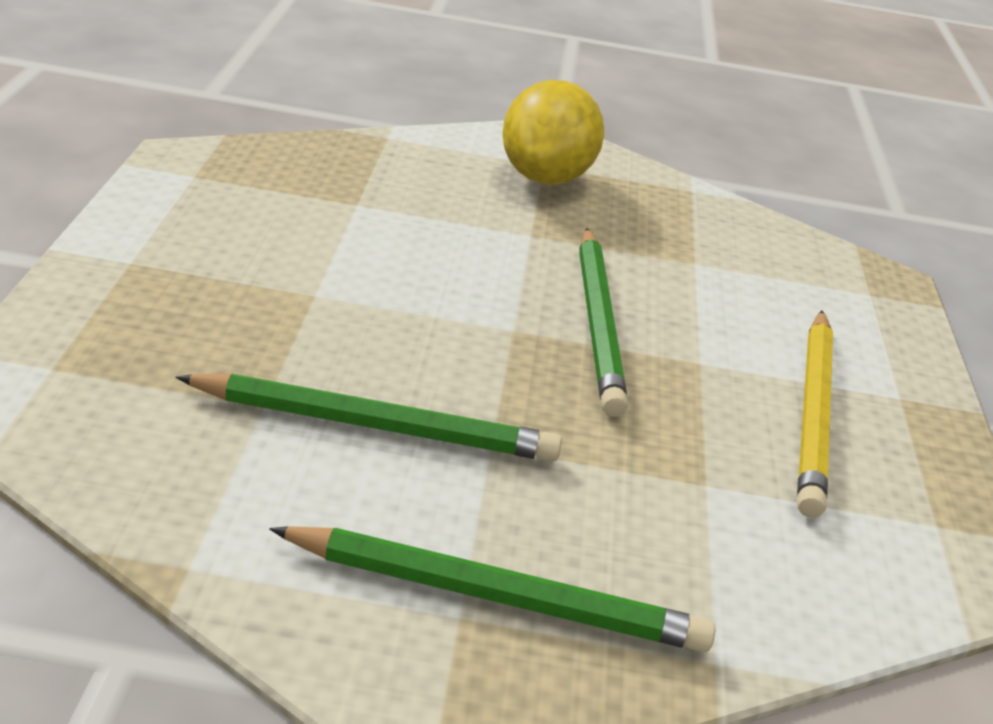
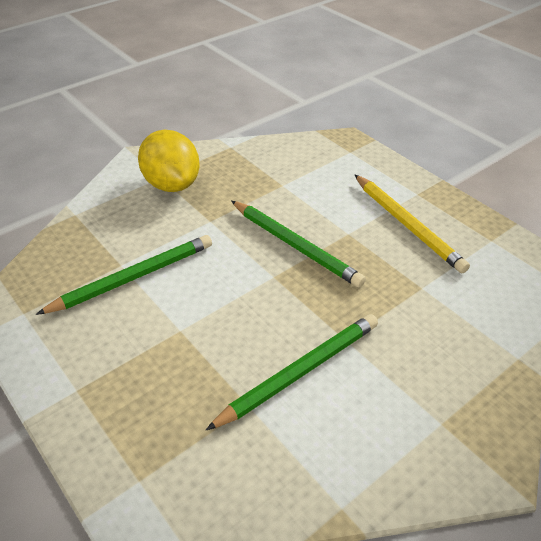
camera: 40 degrees left, 10 degrees up
green pencil [269,526,715,652] -> green pencil moved to [36,235,212,315]

